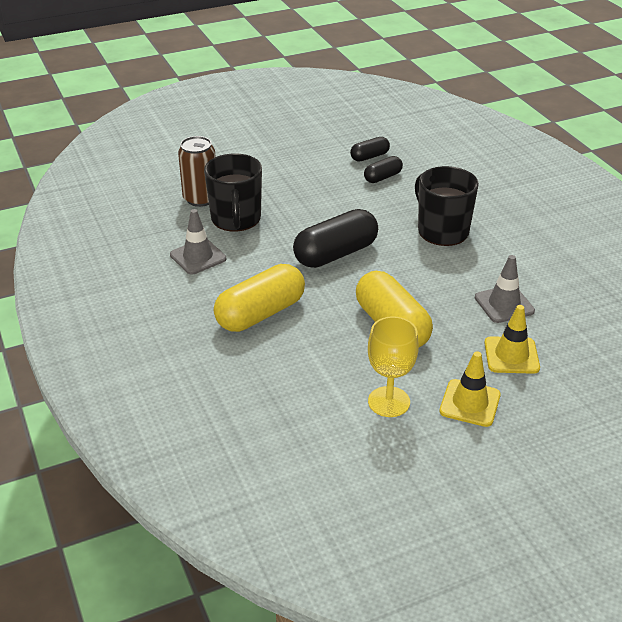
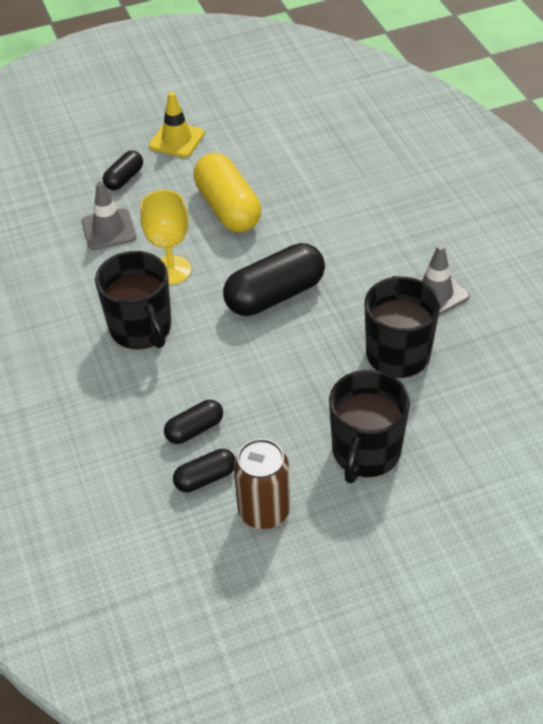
camera: 175 degrees left, 10 degrees up
brown can [178,136,216,207] -> brown can moved to [234,439,290,529]
yellow capsule [214,264,305,332] -> none
yellow goblet [368,316,419,417] -> yellow goblet moved to [140,190,191,285]
yellow traffic cone [484,305,540,374] -> black capsule [103,150,143,190]
none -> black mug [329,370,410,483]

